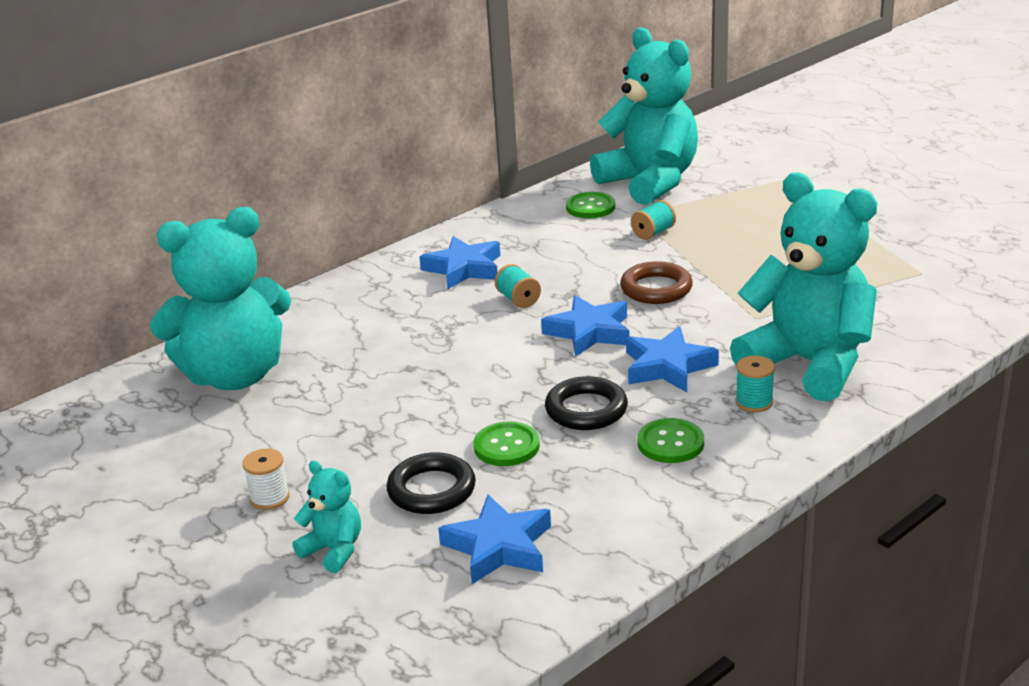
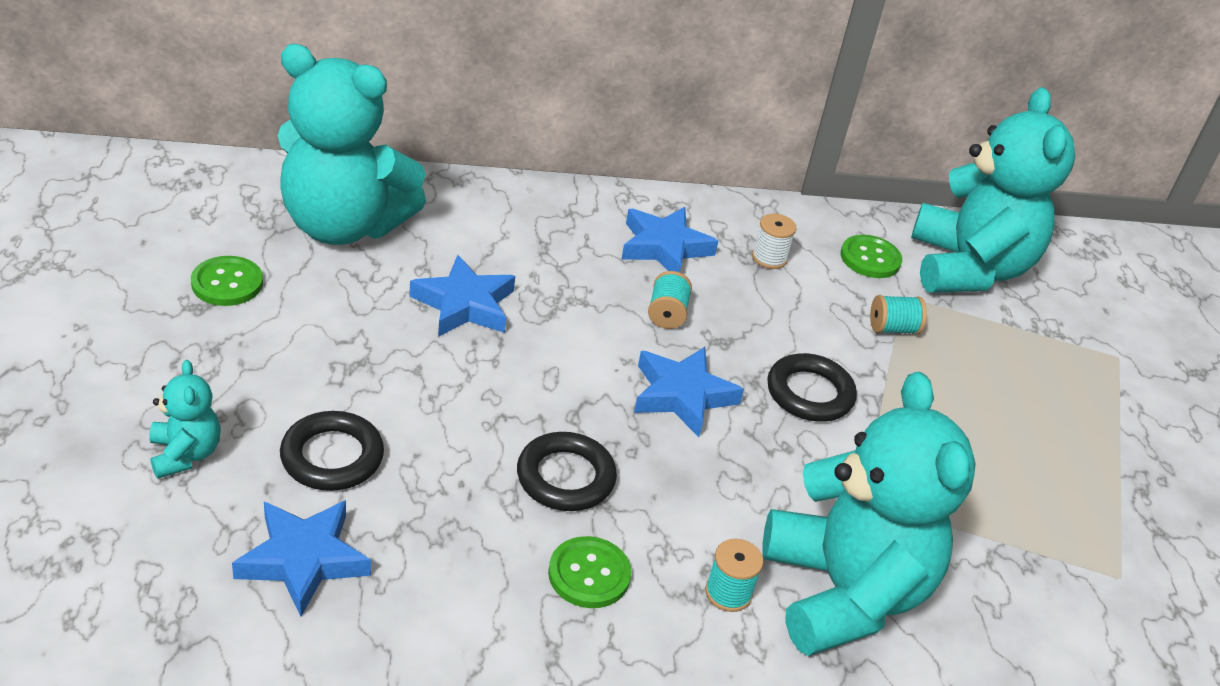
camera: 30 degrees right, 10 degrees up
white spool [242,448,290,510] -> white spool moved to [752,214,797,269]
green button [474,421,540,466] -> green button moved to [191,256,263,306]
brown ring [620,261,693,304] -> black ring [767,353,857,422]
blue star [626,326,719,392] -> blue star moved to [409,255,515,337]

